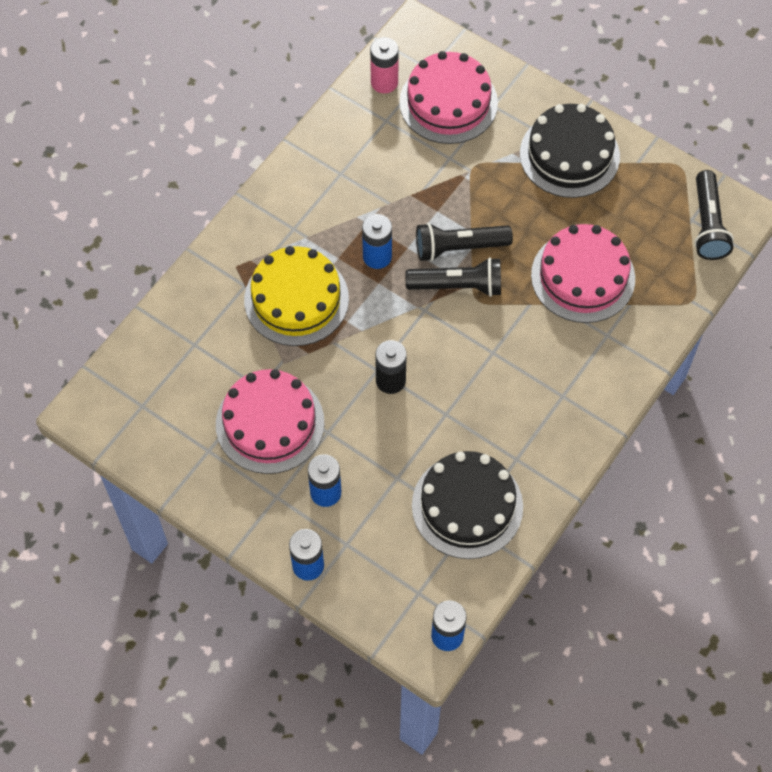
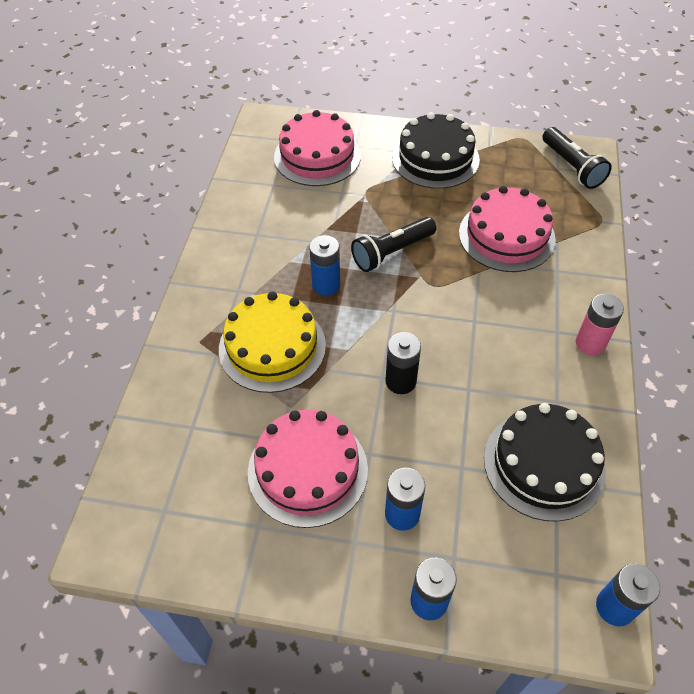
camera: 25 degrees left, 10 degrees down
pink battery [370,37,399,93] -> pink battery moved to [576,294,624,355]
black flashlight [405,257,501,297] -> none

